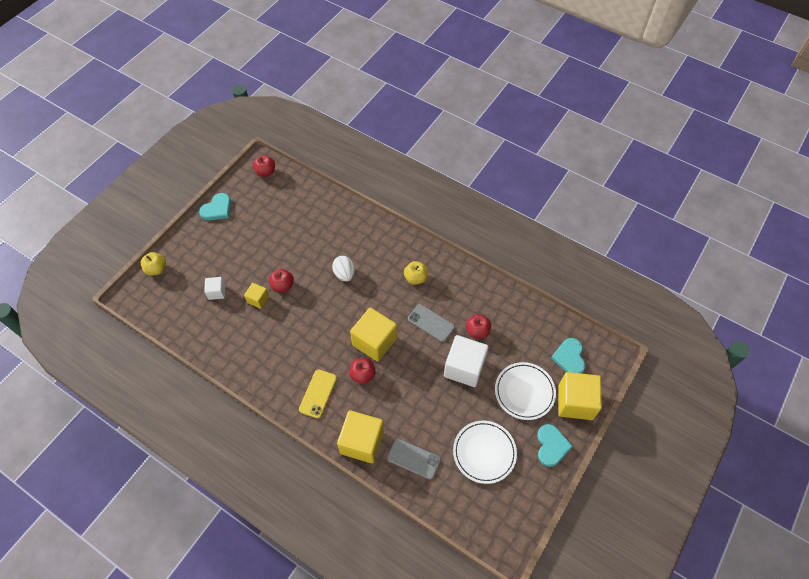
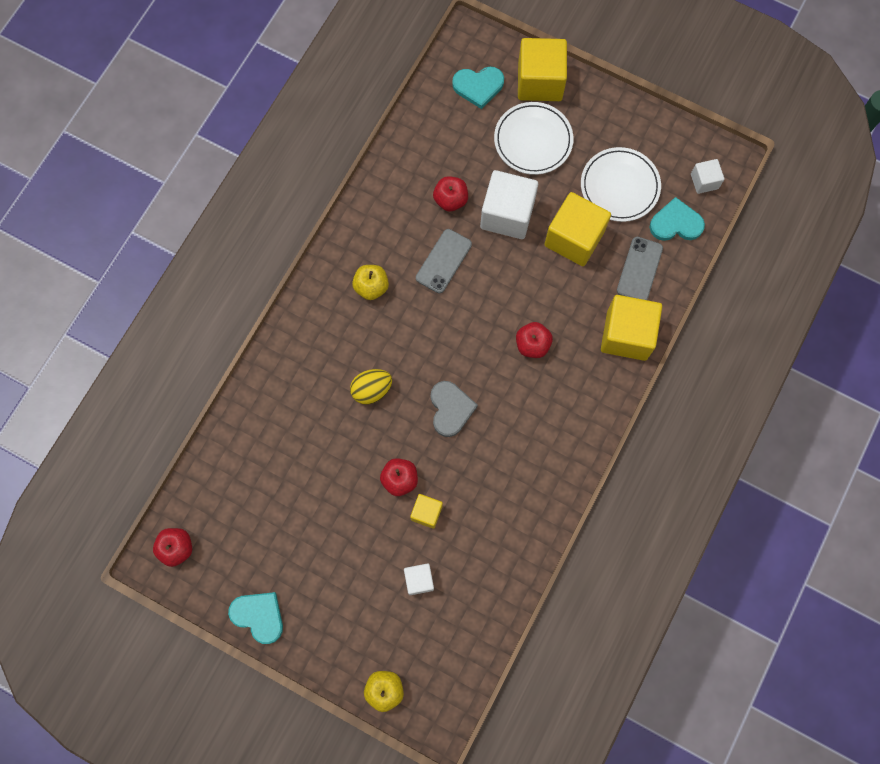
camera: 95 degrees left, 15 degrees up
yellow phone [299,369,337,418] -> none
white egg [332,256,355,282] -> yellow egg [350,369,392,404]
yellow cube [350,307,397,362] -> yellow cube moved to [544,192,611,266]
turquoise heart [537,424,573,467] -> turquoise heart moved to [649,197,705,241]
none -> grey heart [430,381,478,437]
none -> white cube [691,159,724,194]

